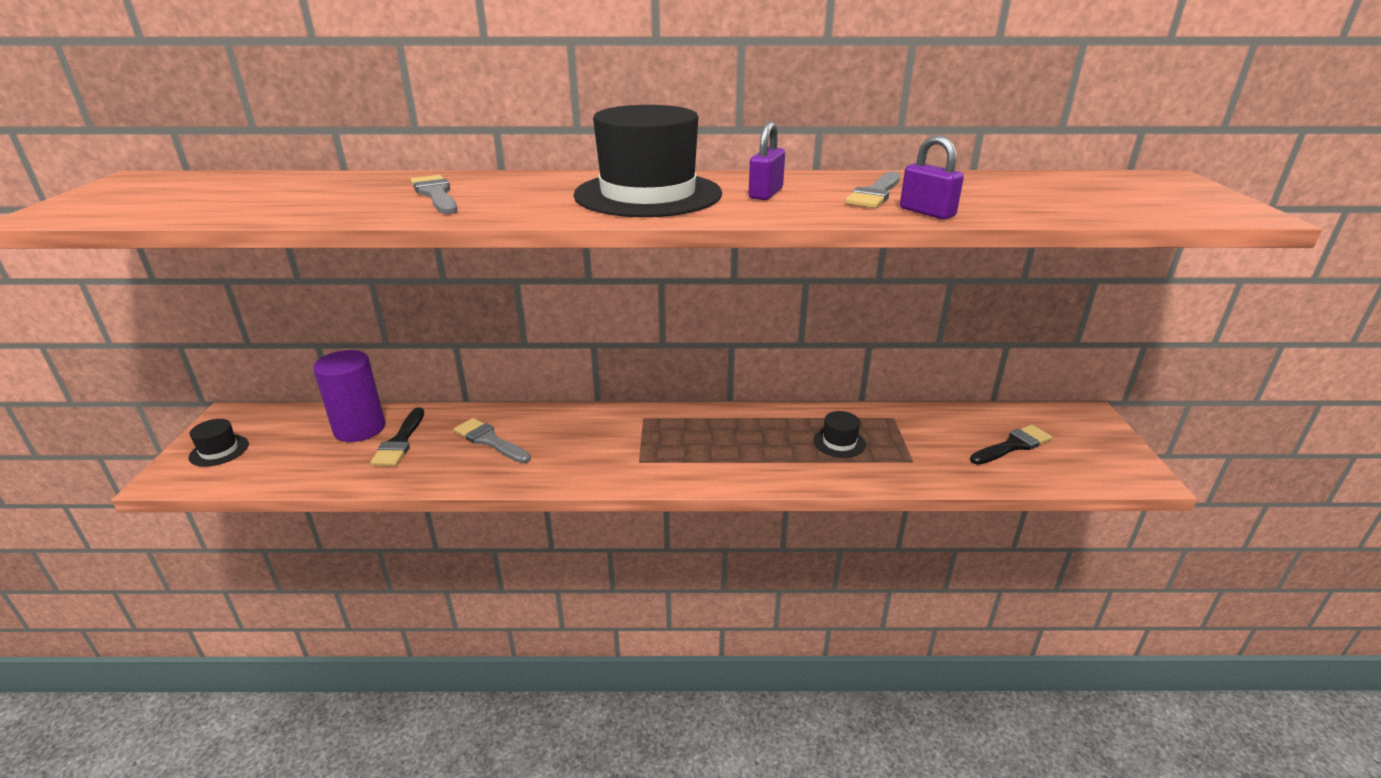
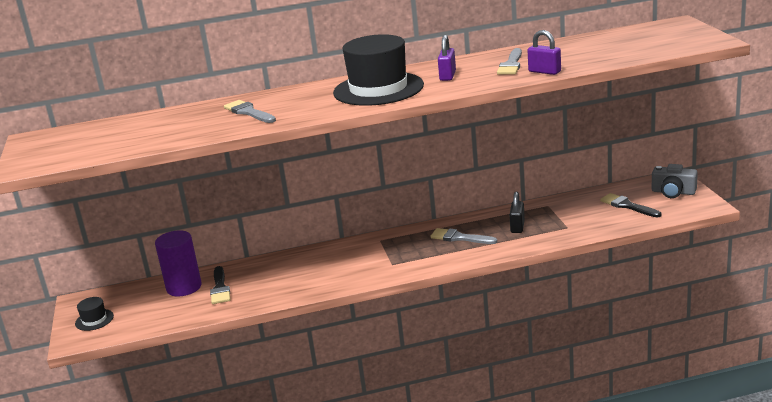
camera: 10 degrees left, 5 degrees down
grey brush [454,418,531,463] -> grey brush moved to [430,228,497,244]
black hat [814,411,866,458] -> black padlock [510,192,525,233]
black brush [970,425,1052,465] -> black brush turned 90 degrees counterclockwise [600,193,662,218]
none -> grey camera [652,164,698,198]

